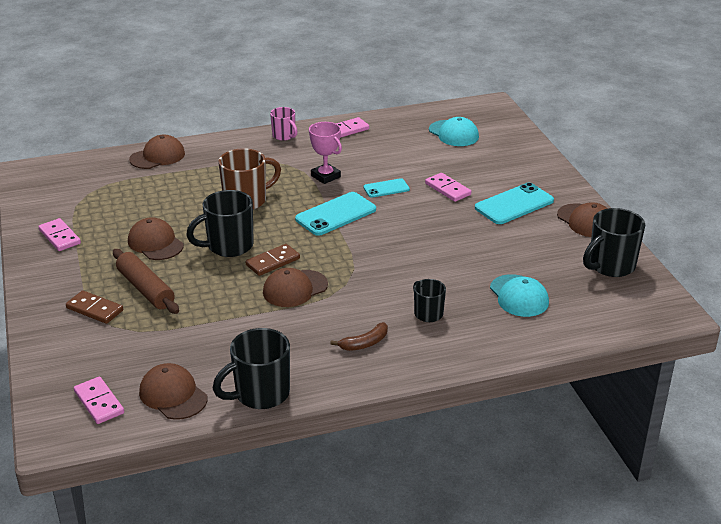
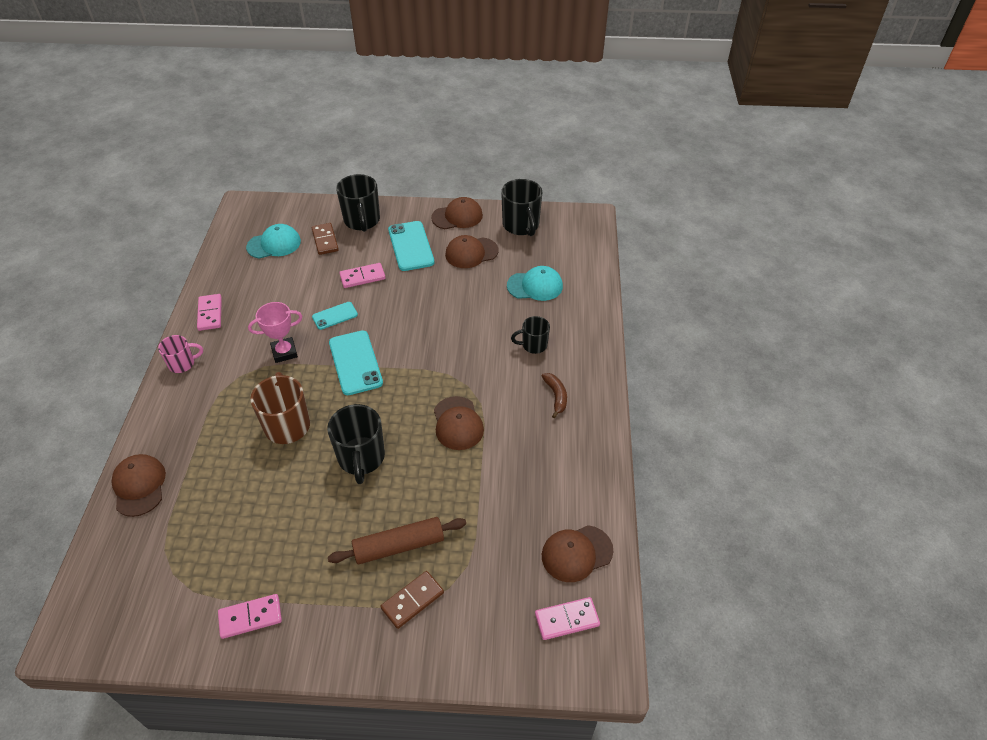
camera: 70 degrees left, 15 degrees up
brown cap [128,217,184,260] -> brown cap moved to [445,235,499,268]
black mug [213,328,290,409] -> black mug moved to [336,174,380,232]
brown domino [246,244,300,276] -> brown domino moved to [312,223,339,255]
turquoise phone [363,178,410,198] -> turquoise phone turned 60 degrees clockwise [312,302,358,330]

